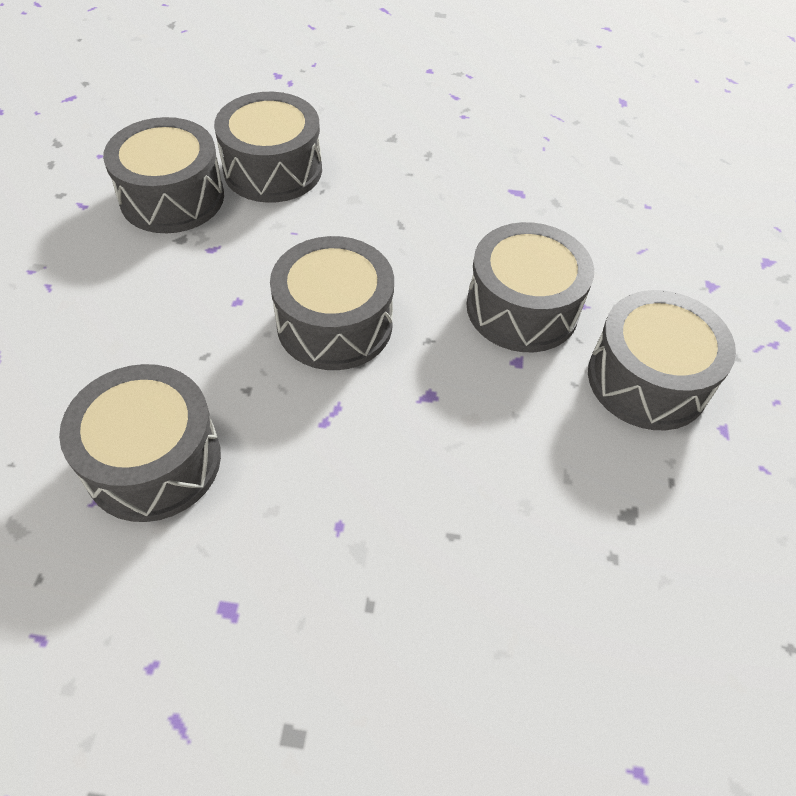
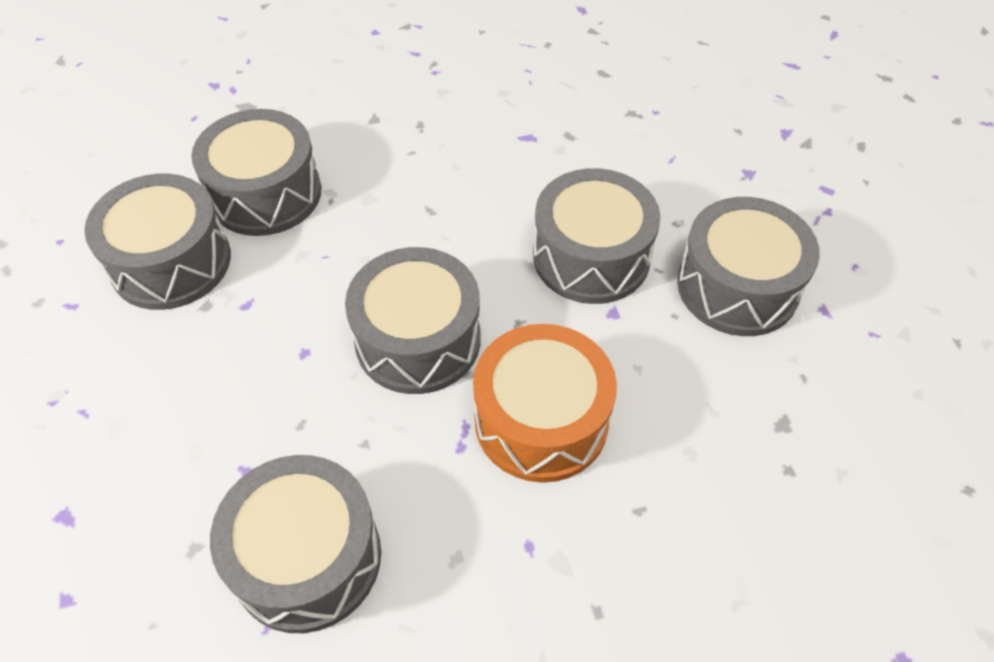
camera: 20 degrees left, 0 degrees up
none -> orange drum [473,324,617,483]

